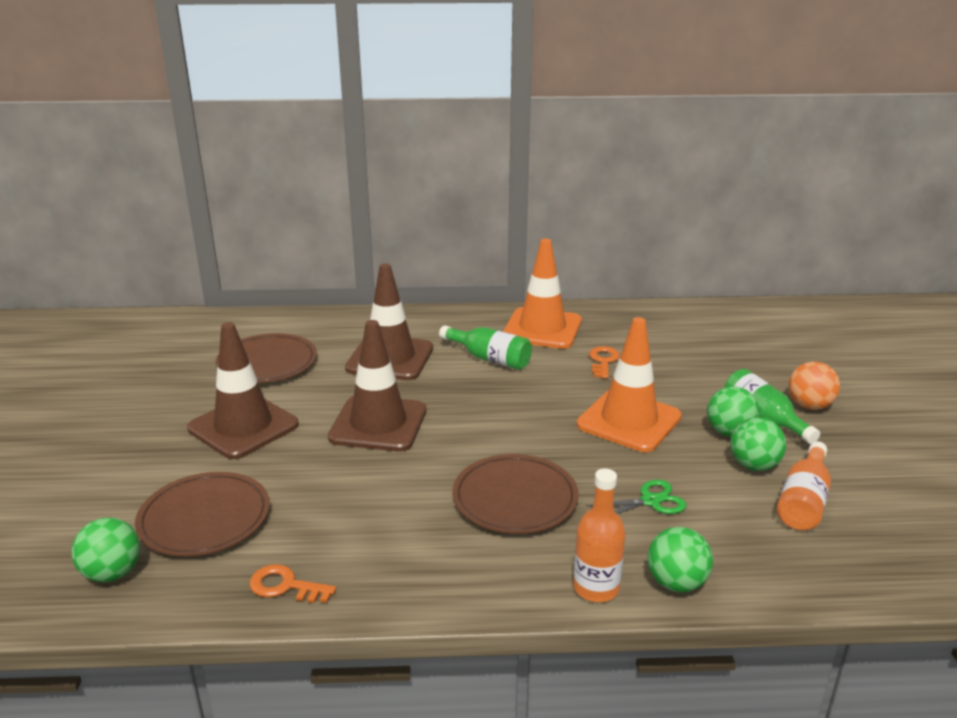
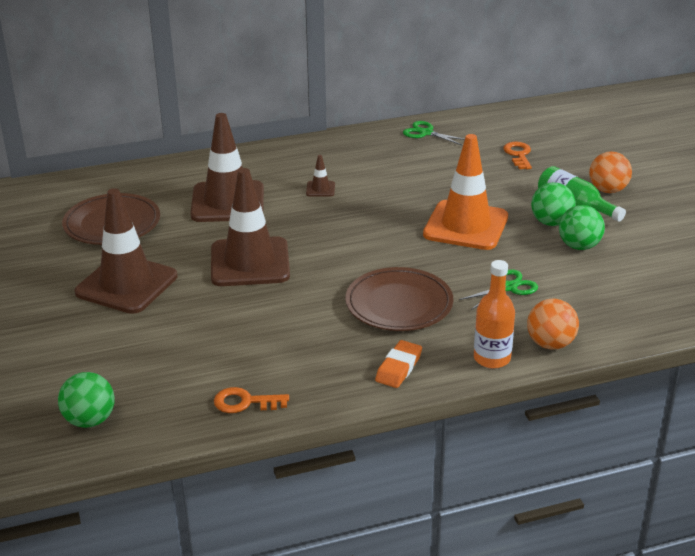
camera: 15 degrees left, 5 degrees up
brown plate [135,472,270,557] -> none
green bottle [439,325,532,370] -> brown traffic cone [306,155,335,197]
orange traffic cone [503,238,582,349] -> none
orange key [589,346,620,379] -> orange key moved to [503,142,532,169]
green ball [647,527,713,592] -> orange ball [527,299,579,350]
orange bottle [777,441,831,531] -> none
none -> orange eraser [375,340,422,388]
none -> green scissors [403,121,465,146]

